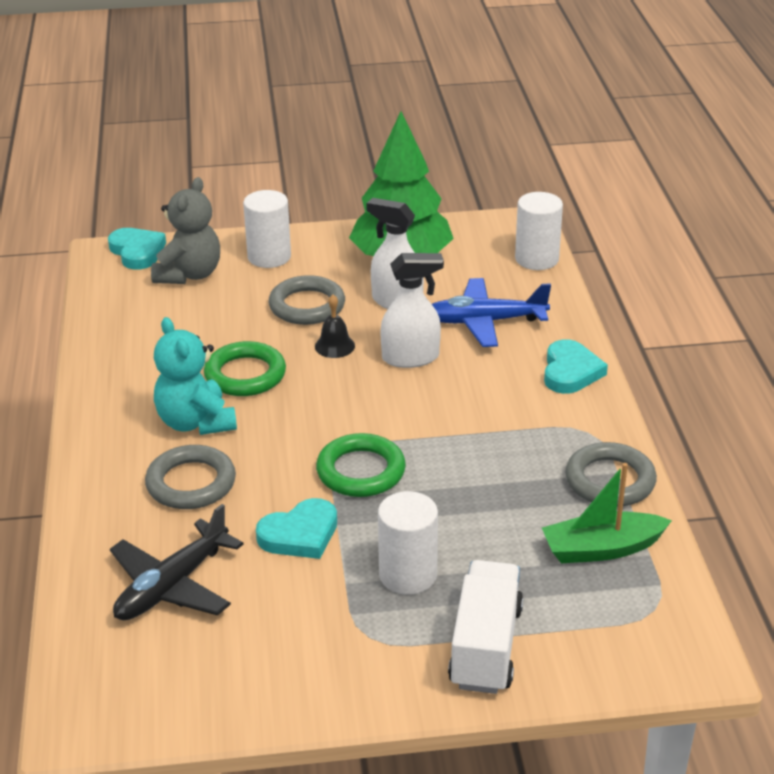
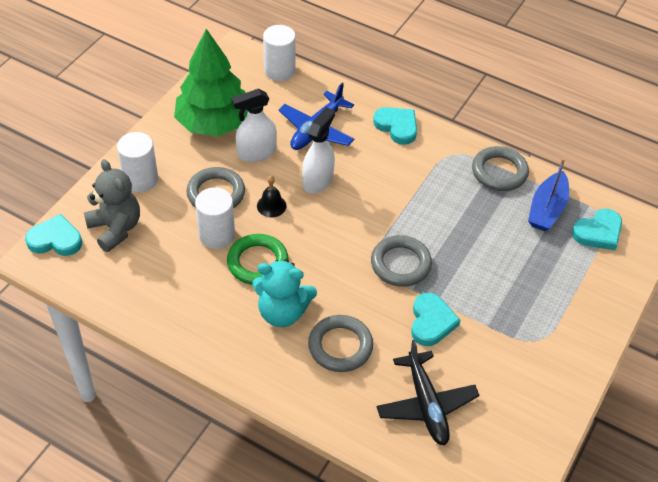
camera: 55 degrees left, 15 degrees up
green ring [316,433,406,497] -> grey ring [371,235,432,287]
white cylinder [378,491,438,595] -> white cylinder moved to [195,187,235,249]
white truck [448,560,523,694] -> none
green boat [542,463,672,563] -> blue boat [528,158,569,231]
none -> turquoise heart [572,209,622,250]

